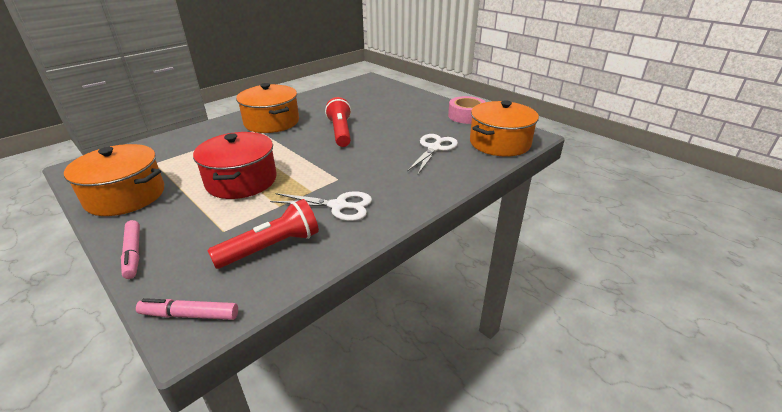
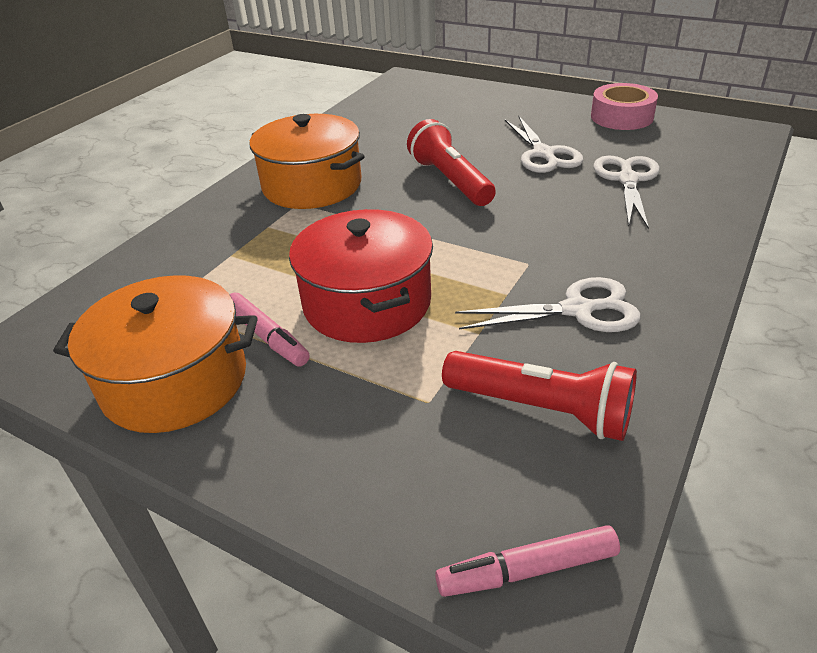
camera: 15 degrees left, 5 degrees up
pink marker [121,220,140,279] -> pink marker moved to [230,293,310,366]
red flashlight [207,199,319,269] -> red flashlight turned 75 degrees clockwise [442,351,637,441]
orange pot [470,100,539,157] -> none
none -> white scissors [505,116,583,173]

